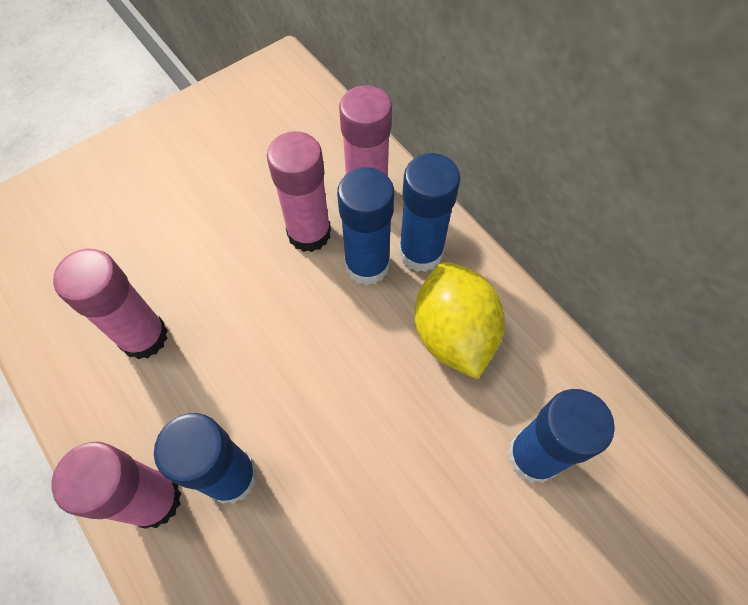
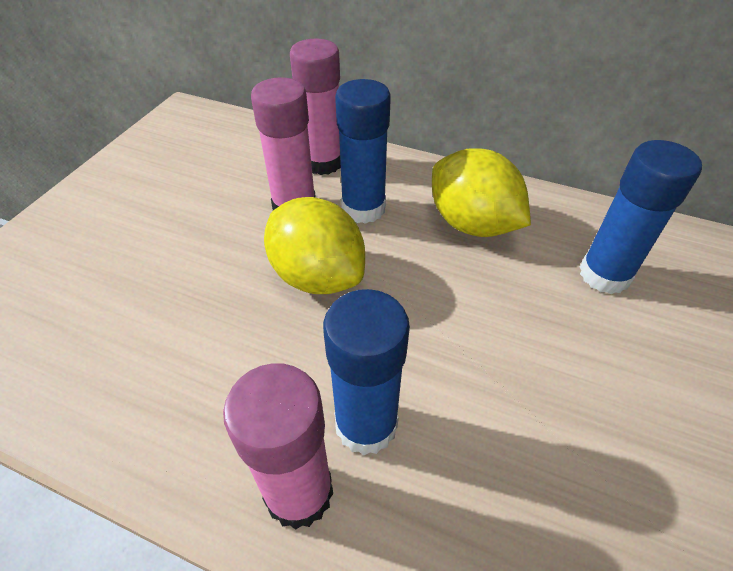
camera: 30 degrees left, 15 degrees down
pink glue stick [53,249,168,360] -> none
blue glue stick [399,153,460,272] -> none
none -> yellow lemon [264,197,365,294]

